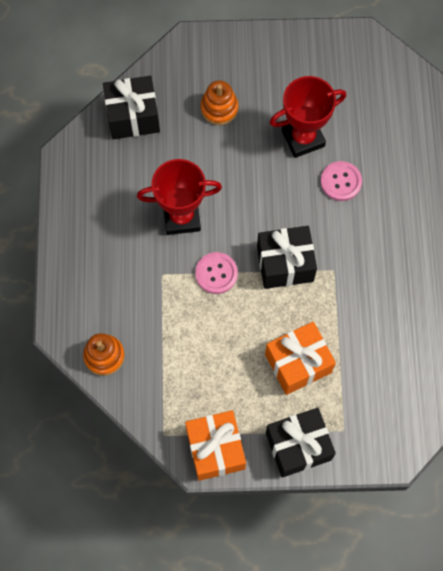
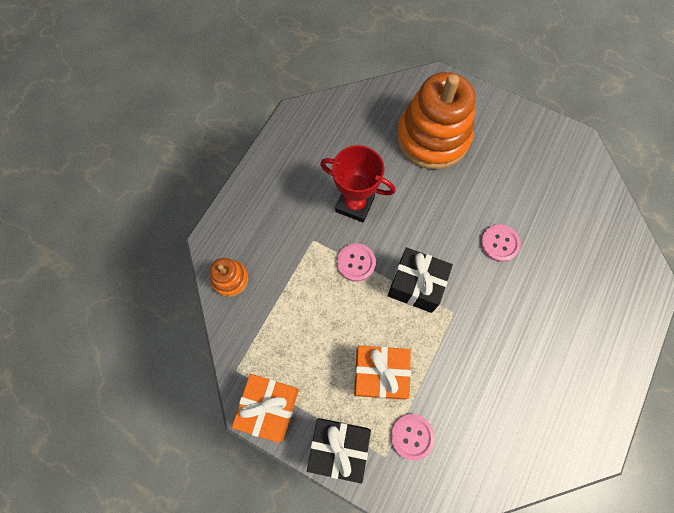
camera: 30 degrees right, 0 degrees up
black gift [103,76,160,139] -> none
orange stacking toy [201,81,238,125] -> orange stacking toy [397,72,476,169], size x2.22
red trophy [270,76,346,158] -> none
none -> pink button [391,414,435,460]

